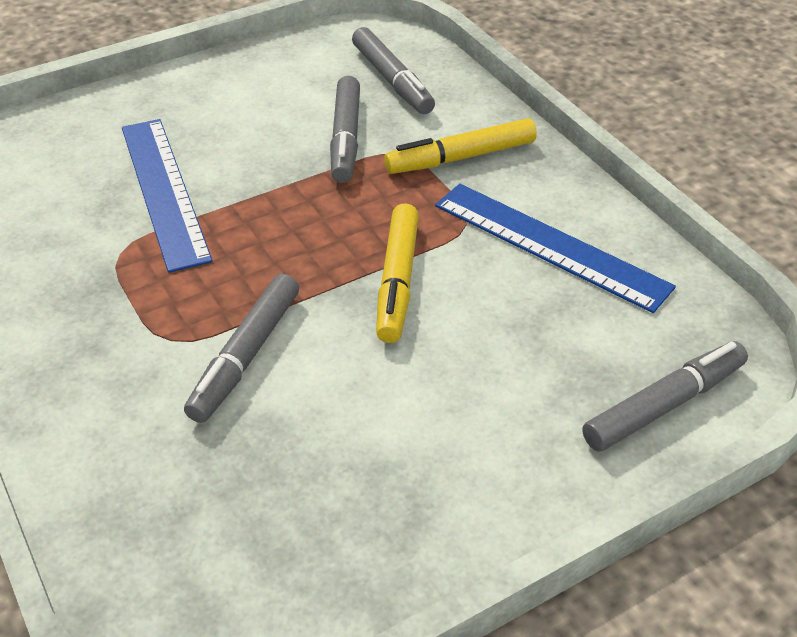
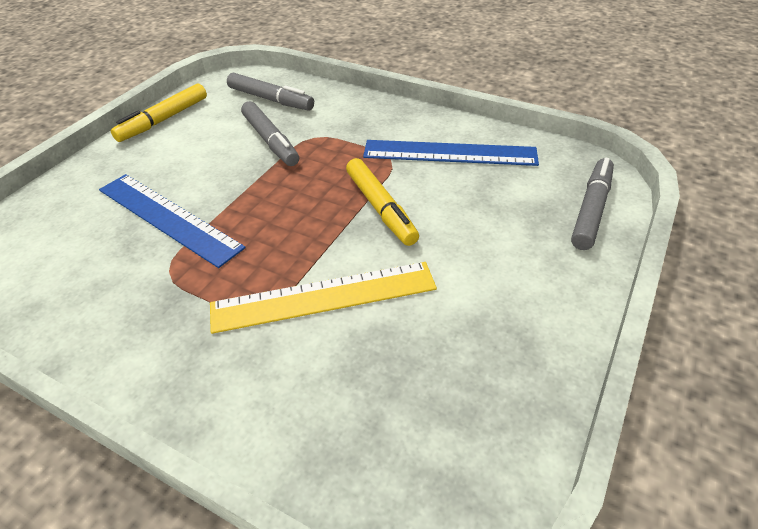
camera: 30 degrees left, 0 degrees up
grey marker [184,274,299,423] -> yellow ruler [210,262,437,334]
yellow marker [384,118,537,174] -> yellow marker moved to [111,84,207,142]

